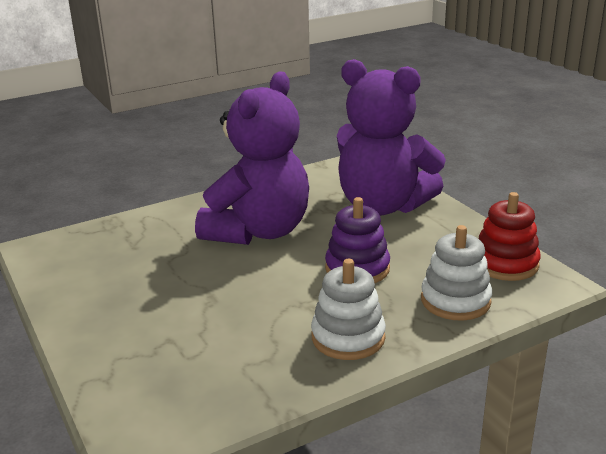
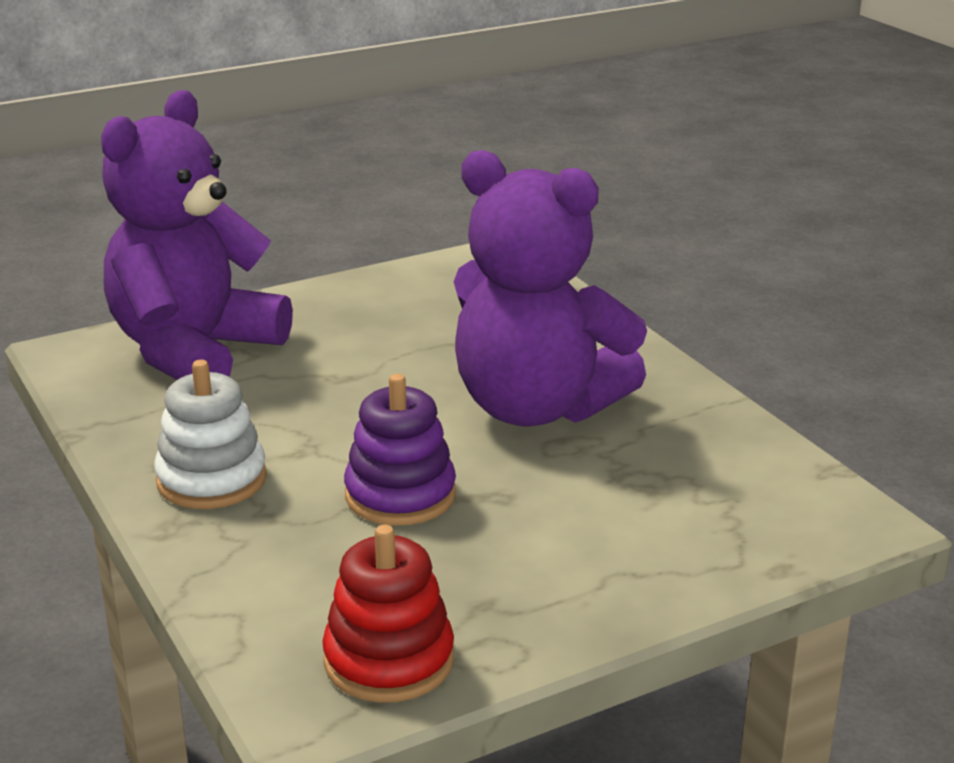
camera: 90 degrees right, 0 degrees up
purple teddy bear [337,59,446,216] -> purple teddy bear moved to [101,90,293,380]
white stacking toy [421,225,492,321] -> none

